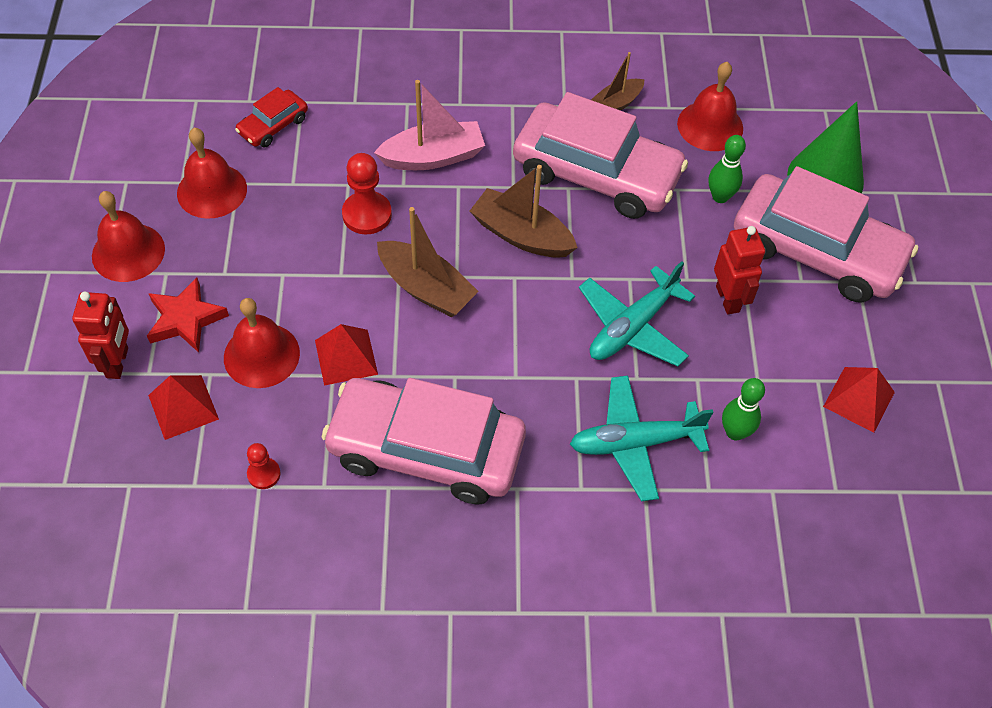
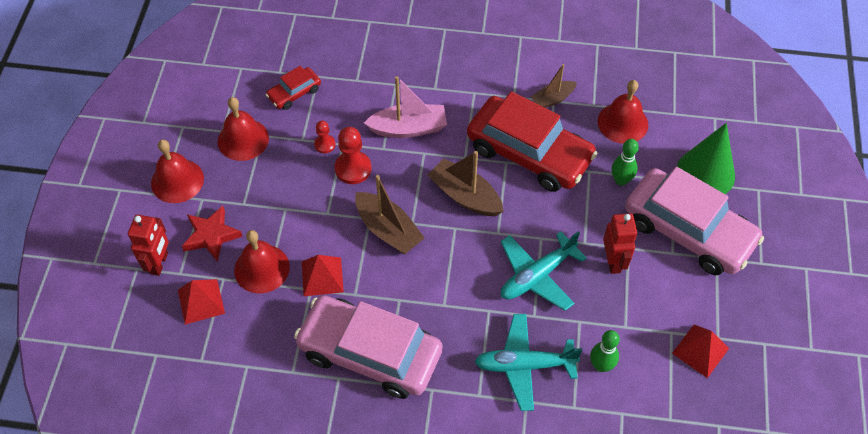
camera: 10 degrees right, 0 degrees up
red pawn [247,443,281,489] -> red pawn moved to [314,121,336,153]
pink car [513,92,688,219] -> red car [467,91,598,192]

